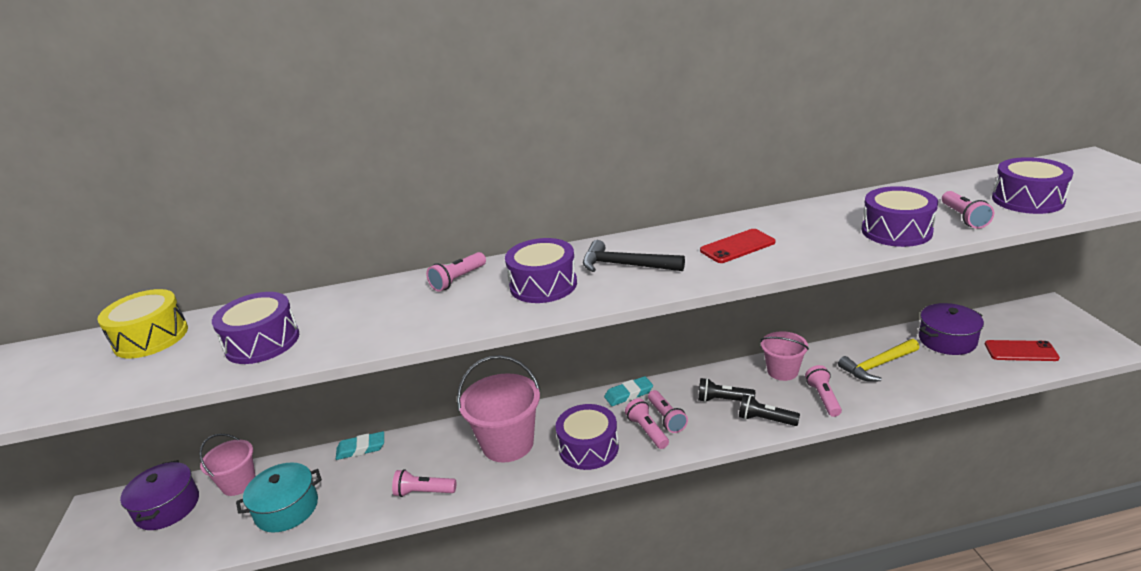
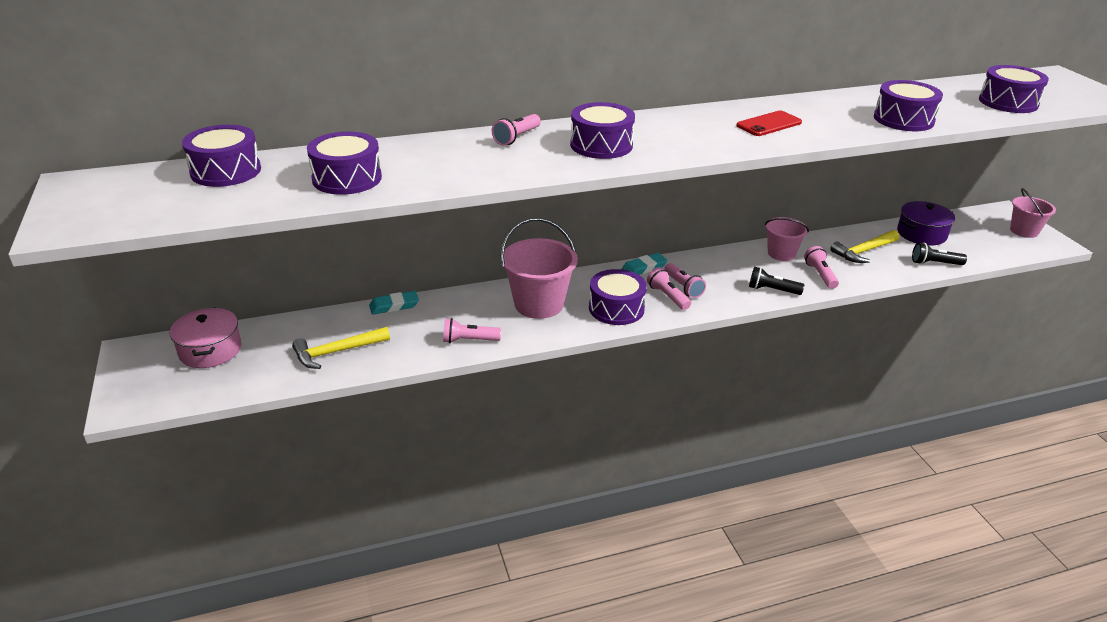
camera: 10 degrees left, 5 degrees up
yellow drum [97,289,188,358] -> purple drum [182,125,261,187]
purple pot [120,460,199,530] -> pink pot [170,308,241,368]
pink bucket [199,434,256,496] -> pink bucket moved to [1010,188,1056,238]
turquoise pot [236,462,322,533] -> yellow hammer [292,327,390,369]
black hammer [583,240,685,272] -> none
black flashlight [698,378,755,402] -> black flashlight moved to [912,243,967,265]
pink flashlight [942,191,994,229] -> none
red phone [985,340,1060,361] -> none

